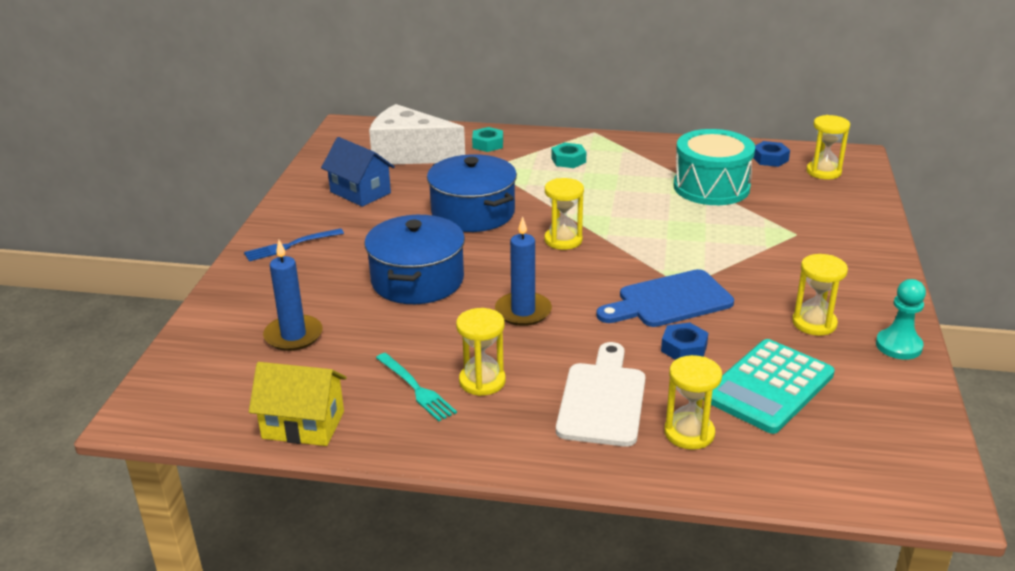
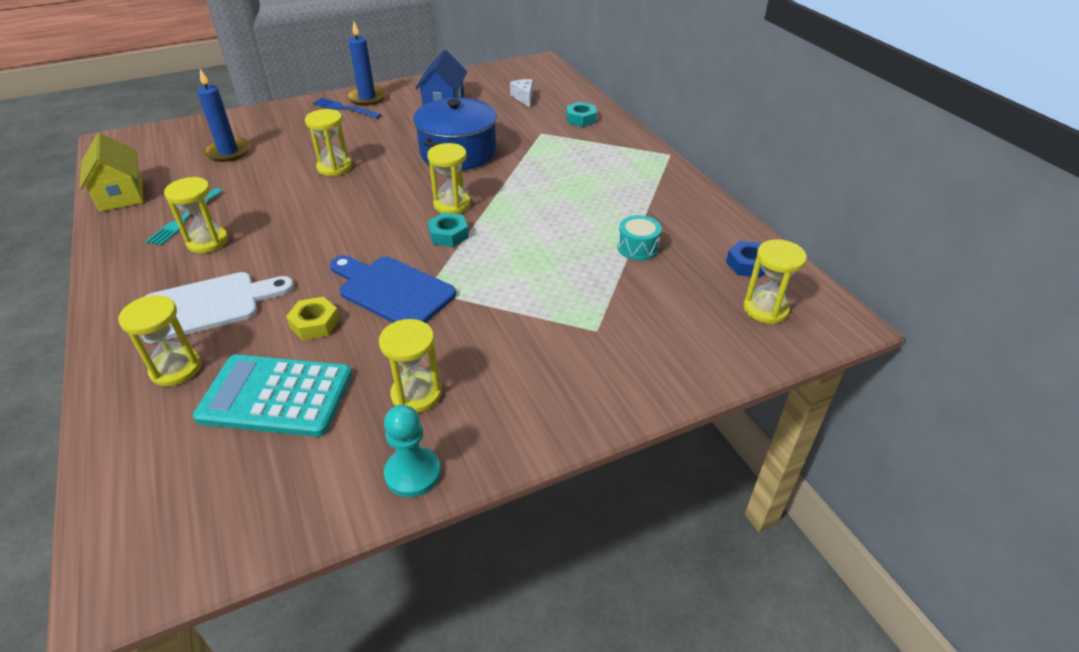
camera: 55 degrees right, 10 degrees up
blue pot [364,215,465,304] -> yellow hourglass [305,109,352,176]
white cheese [369,104,465,165] -> white cheese [510,79,533,107], size x0.41
blue candle [495,216,552,326] -> blue candle moved to [347,22,387,106]
turquoise nut [551,143,586,168] -> turquoise nut moved to [427,213,469,247]
blue nut [661,323,708,360] -> yellow nut [286,297,340,340]
turquoise drum [674,129,755,205] -> turquoise drum [618,215,662,260], size x0.48

